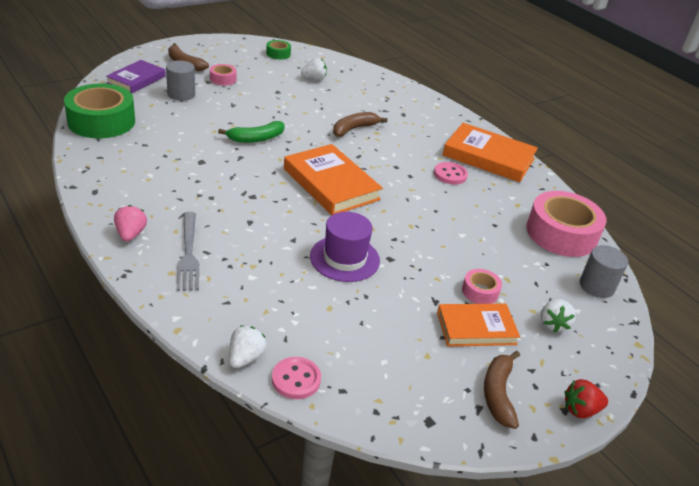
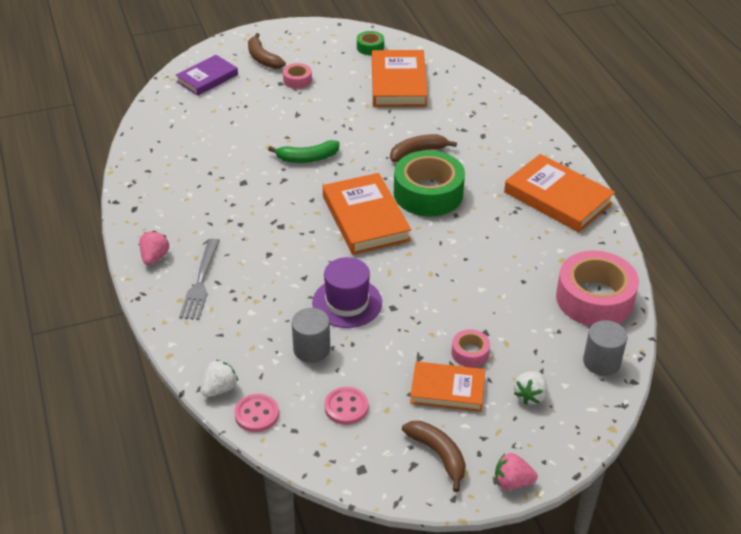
camera: 20 degrees right, 5 degrees up
green tape [64,83,135,138] -> green tape moved to [394,150,465,216]
grey cylinder [166,60,195,101] -> grey cylinder moved to [292,308,330,363]
white strawberry [301,58,327,80] -> orange book [372,50,428,107]
pink button [434,162,468,185] -> pink button moved to [324,387,368,425]
brown banana [484,351,520,429] -> brown banana turned 120 degrees clockwise [402,421,466,492]
red strawberry [565,379,608,418] -> pink strawberry [495,453,538,490]

